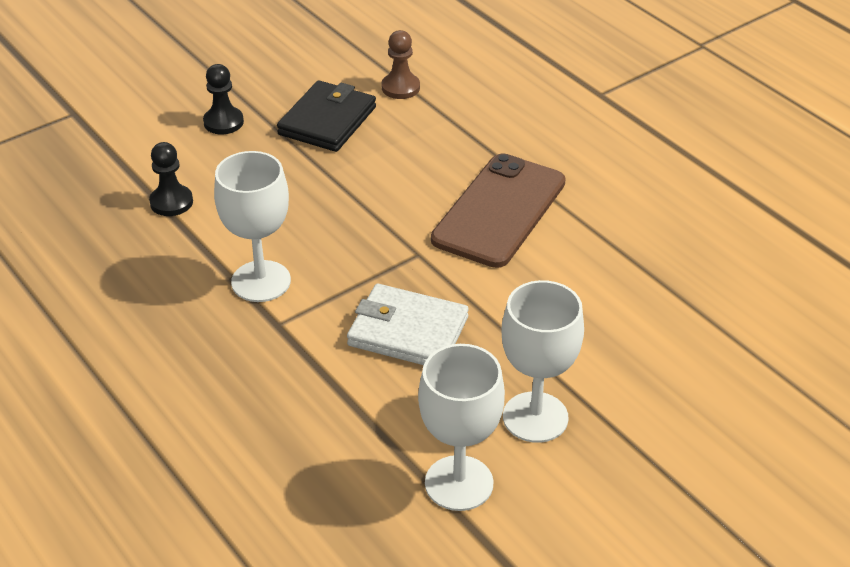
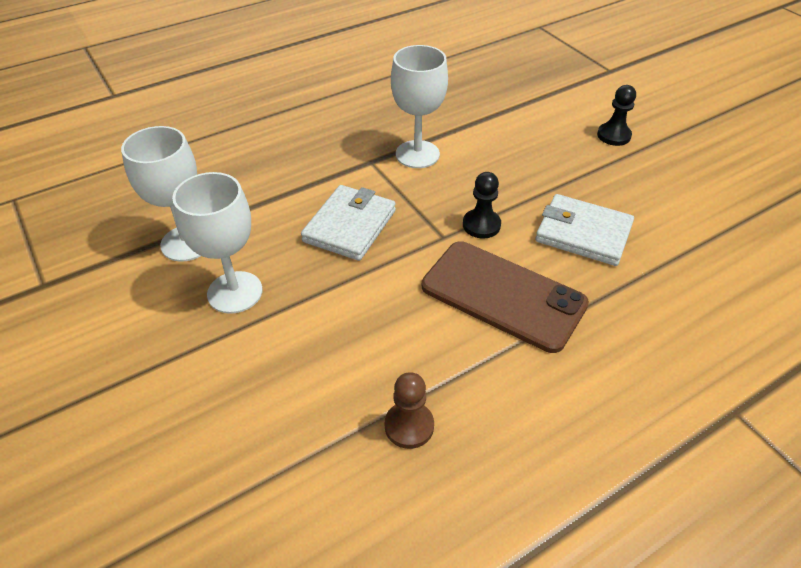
camera: 95 degrees right, 5 degrees up
black pawn [149,142,193,216] -> black pawn moved to [463,172,501,239]
black wallet [277,80,376,152] -> none
brown pawn [381,30,420,99] -> brown pawn moved to [385,372,434,449]
none -> white wallet [535,194,634,266]

